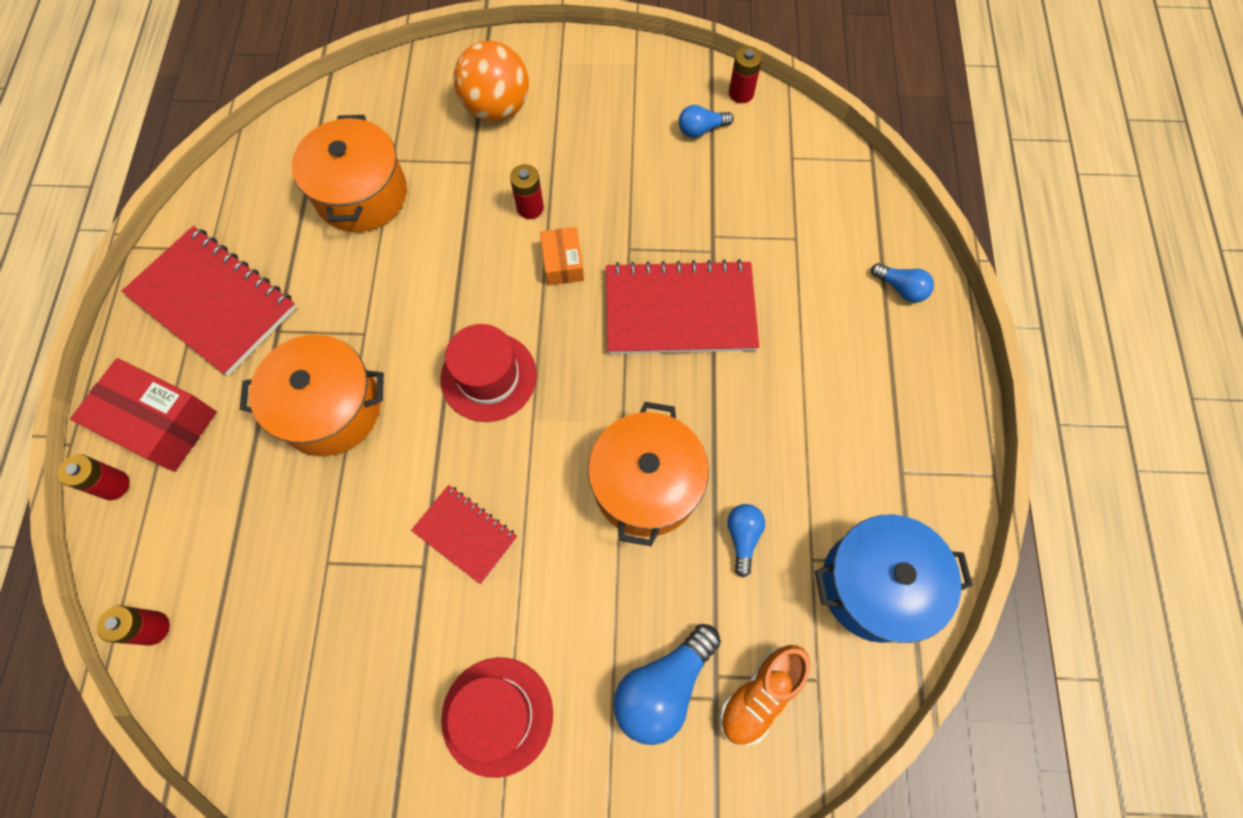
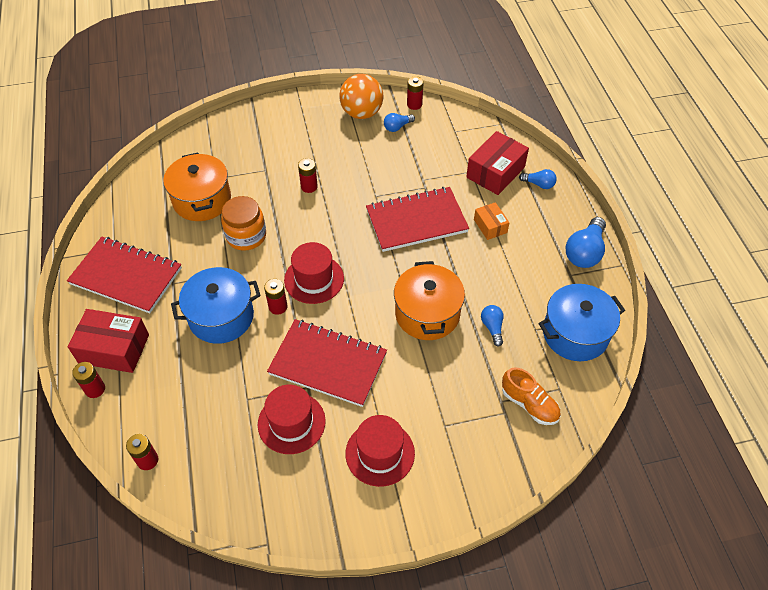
camera: 15 degrees left, 15 degrees down
orange pot [240,334,384,456] -> blue pot [171,267,261,344]
red notebook [411,485,517,584] -> red notebook [267,319,387,407], size x1.82
orange ball [454,41,529,122] -> orange ball moved to [339,74,383,119]
orange box [540,227,584,286] -> orange box moved to [474,202,510,240]
blue light bulb [613,624,721,745] -> blue light bulb moved to [566,217,606,268]
orange shoe [720,645,810,746] -> orange shoe turned 75 degrees counterclockwise [502,367,561,425]
none -> orange jar [221,196,266,251]
none -> red hat [258,385,326,454]
none -> red battery [264,279,287,315]
none -> red box [466,131,529,195]

